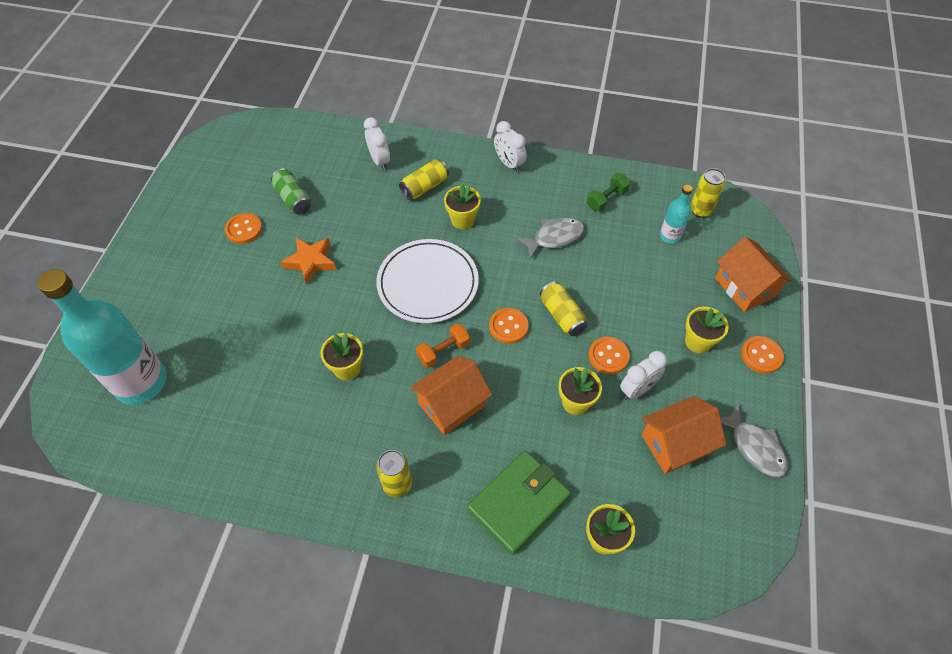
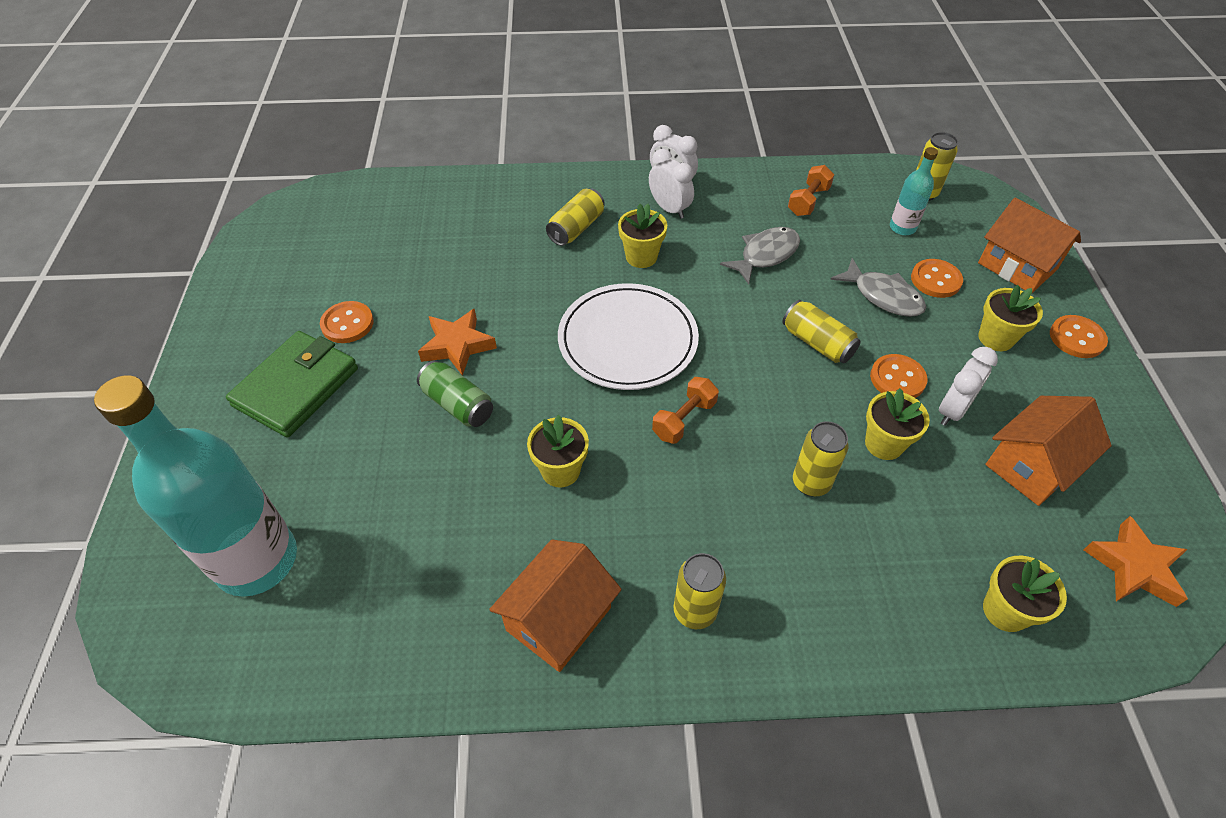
camera: 15 degrees left, 5 degrees down
green can [271,168,311,215] -> green can moved to [417,360,493,427]
white clock [364,117,390,170] -> white clock moved to [649,149,694,219]
orange house [410,355,492,435] -> orange house moved to [489,540,622,672]
green wallet [467,450,571,555] -> green wallet moved to [226,331,358,438]
orange button [489,308,528,344] -> orange button moved to [911,259,963,298]
green dumbbell [587,173,630,212] -> orange dumbbell [788,165,834,216]
grey fish [720,403,788,477] -> grey fish moved to [830,258,926,317]
none -> yellow can [793,421,849,497]
none -> orange star [1084,516,1188,607]

